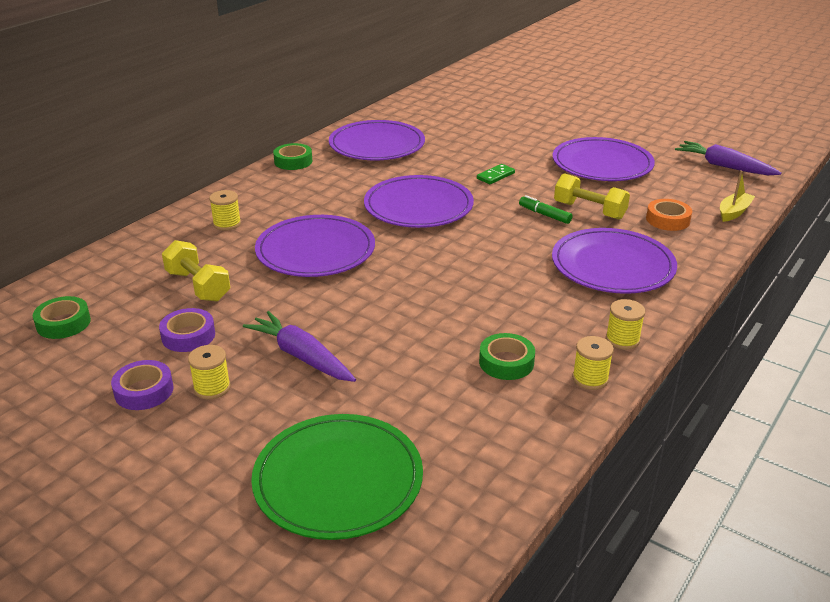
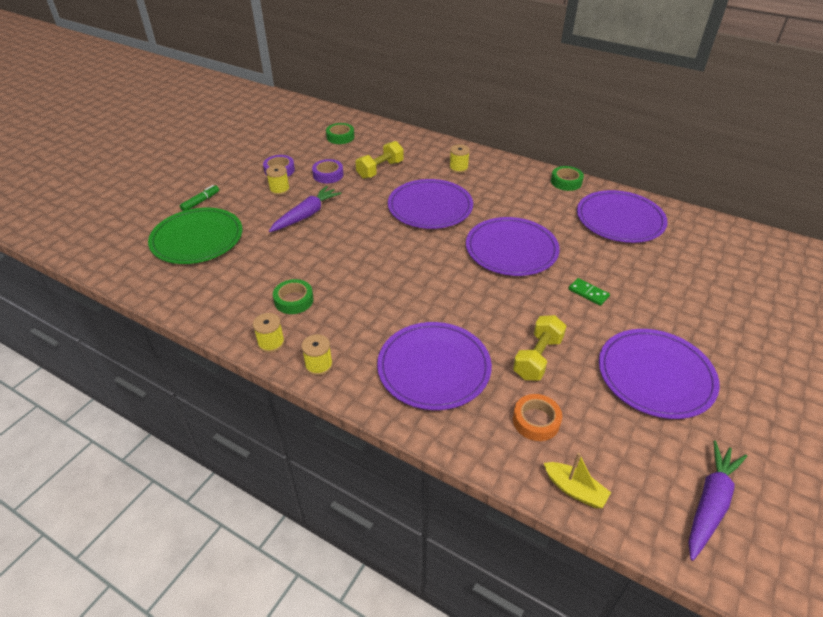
camera: 85 degrees right, 10 degrees up
green marker [519,195,572,224] -> green marker moved to [180,185,219,211]

